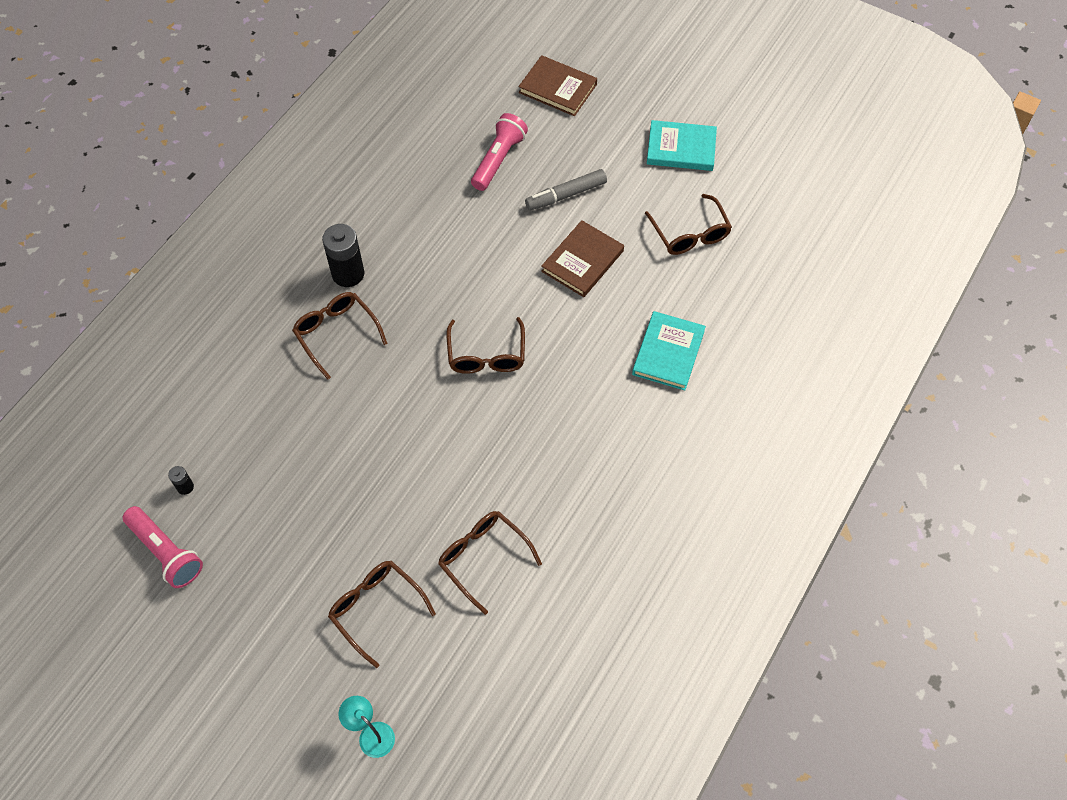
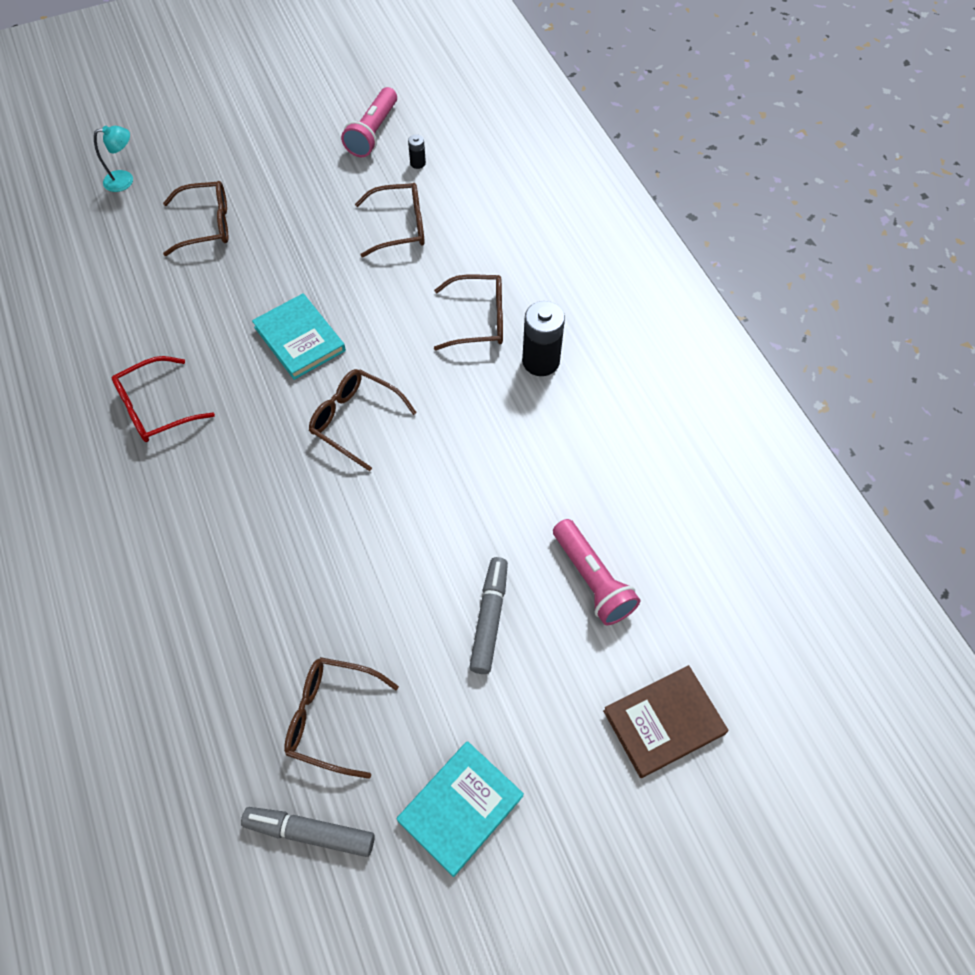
camera: 125 degrees right, 0 degrees up
pink flashlight [123,506,203,588] -> pink flashlight turned 60 degrees counterclockwise [341,87,397,157]
brown glasses [438,511,542,615] -> brown glasses moved to [355,183,425,257]
brown book [541,220,624,297] -> none
turquoise book [632,311,706,391] -> turquoise book moved to [252,293,346,380]
none -> red glasses [112,356,215,442]
none -> grey marker [241,807,375,857]

